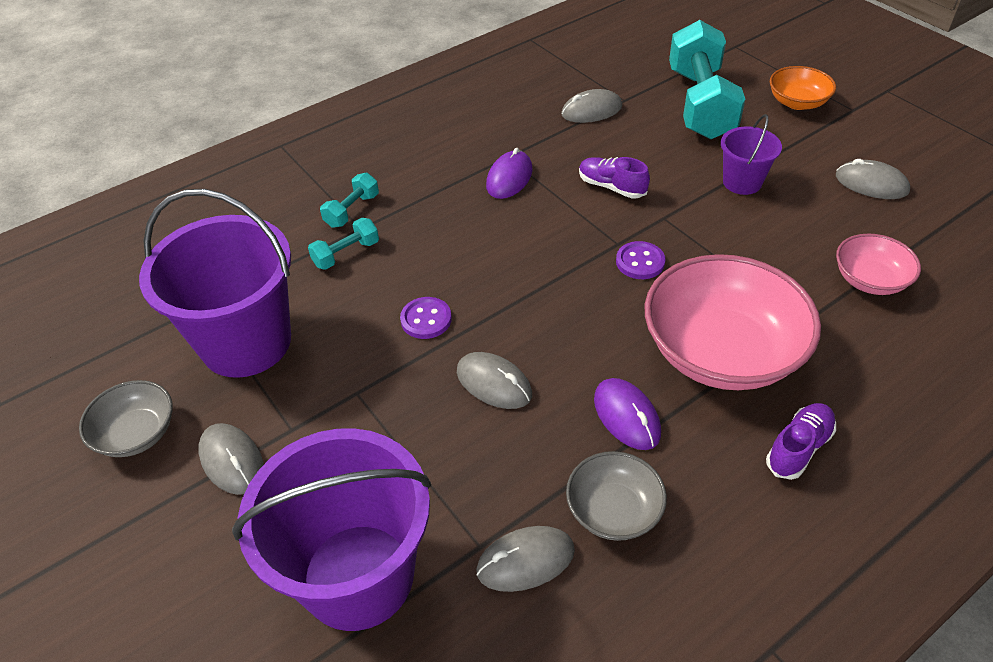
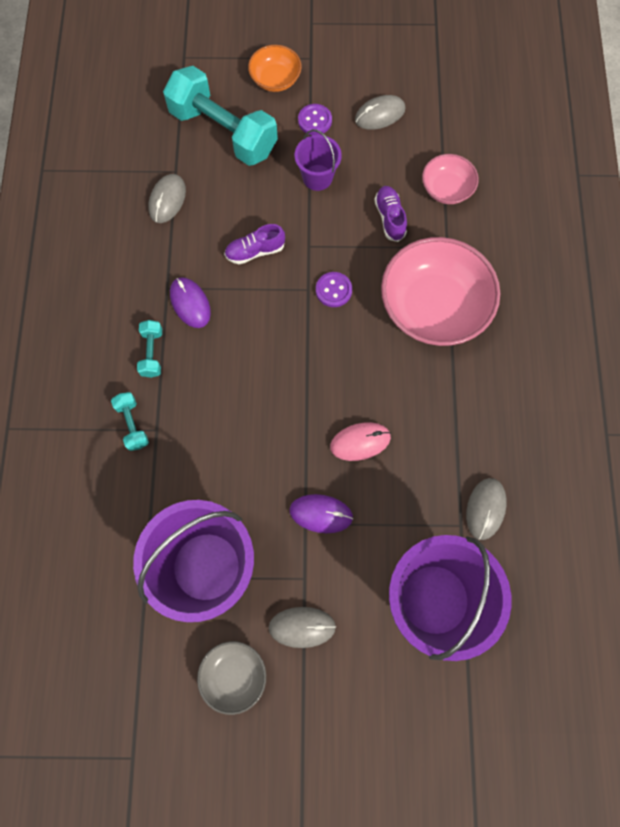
camera: 55 degrees left, 25 degrees up
turquoise dumbbell [308,218,379,270] -> turquoise dumbbell moved to [137,320,162,378]
purple button [400,297,452,339] -> purple button moved to [298,104,332,135]
grey mouse [457,352,532,409] -> pink mouse [330,422,391,461]
grey bowl [566,451,667,541] -> none
purple mouse [594,378,661,450] -> purple mouse moved to [290,494,353,533]
purple shoe [766,403,836,480] -> purple shoe moved to [374,186,407,242]

